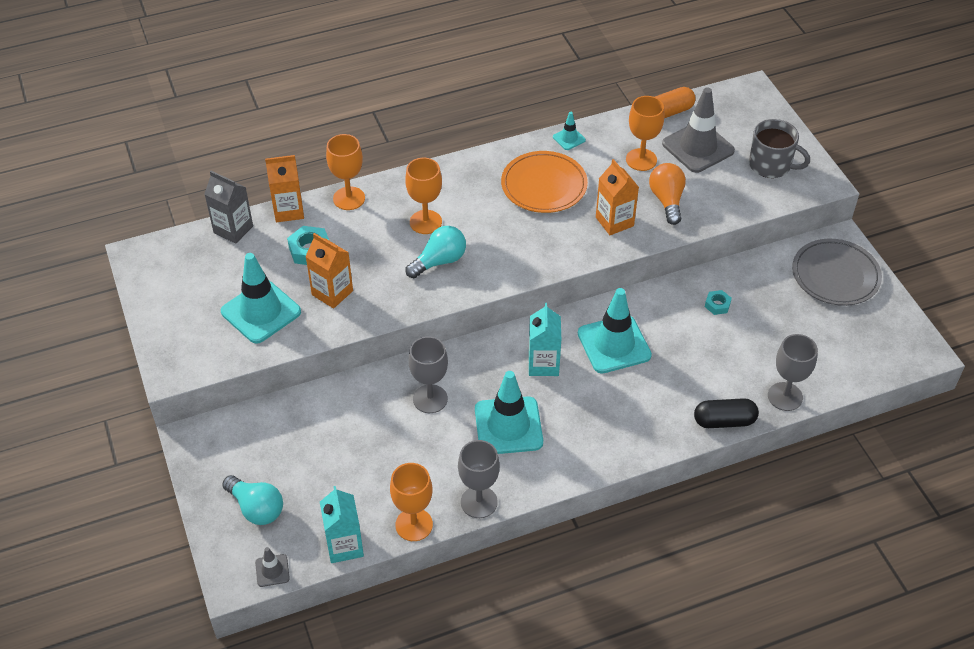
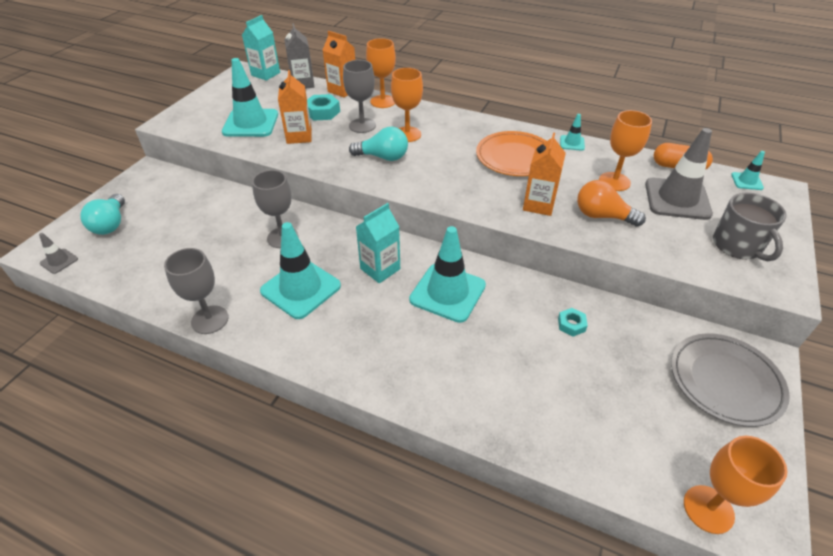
camera: 45 degrees right, 5 degrees down
turquoise carton [320,486,364,563] -> turquoise carton moved to [242,15,280,81]
orange goblet [390,463,433,541] -> orange goblet moved to [684,436,788,534]
orange light bulb [649,163,686,225] -> orange light bulb turned 105 degrees counterclockwise [577,180,646,227]
black capsule [694,398,759,428] -> none
grey goblet [768,334,818,411] -> grey goblet moved to [343,60,376,133]
none -> turquoise traffic cone [731,151,765,190]

